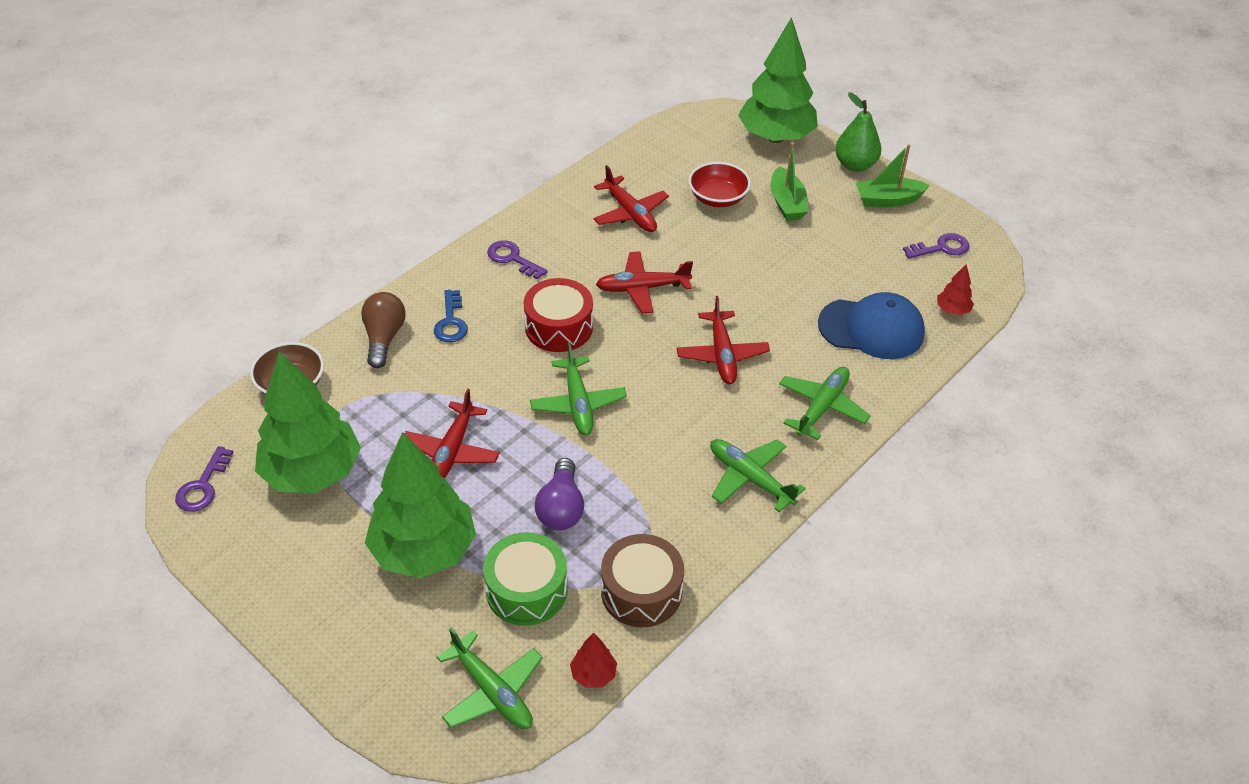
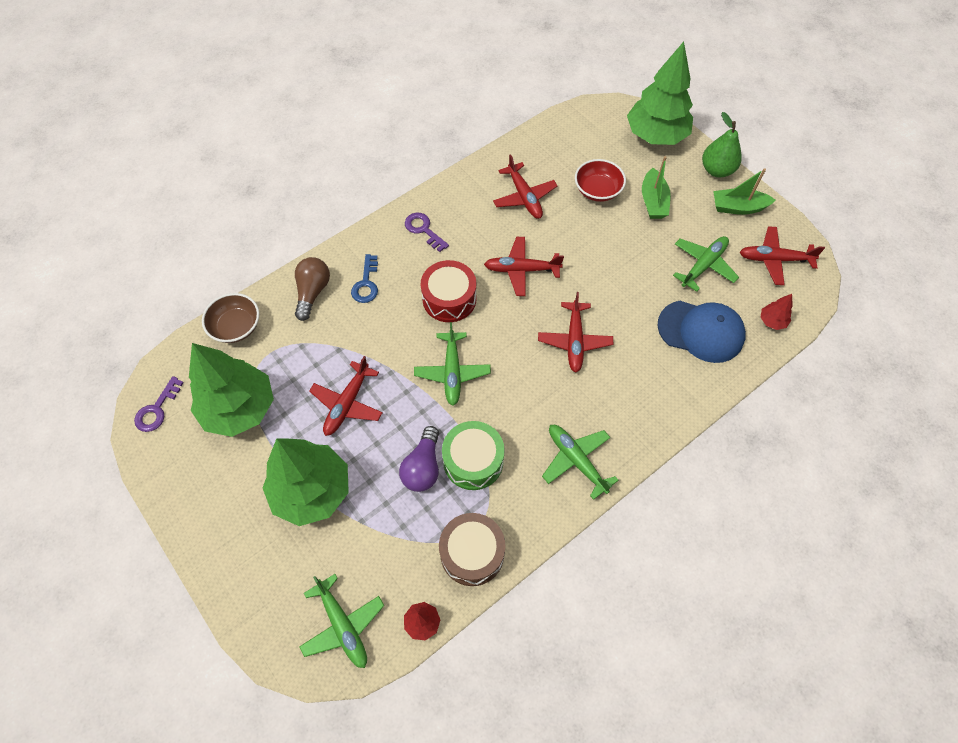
camera: 10 degrees right, 15 degrees up
green drum [483,532,568,626] -> green drum moved to [442,421,505,490]
green plane [779,367,871,440] -> green plane moved to [673,236,739,292]
purple key [903,233,969,259] -> red plane [740,226,825,285]

